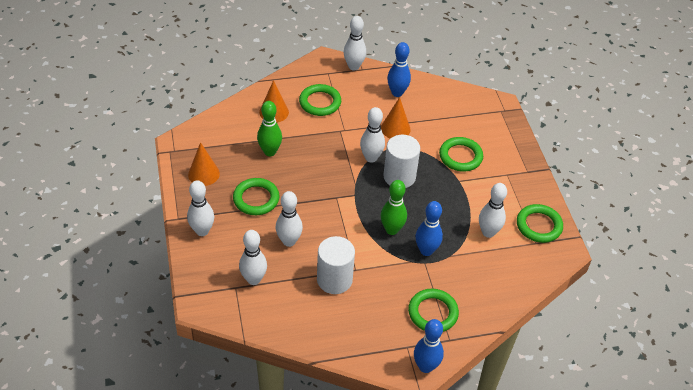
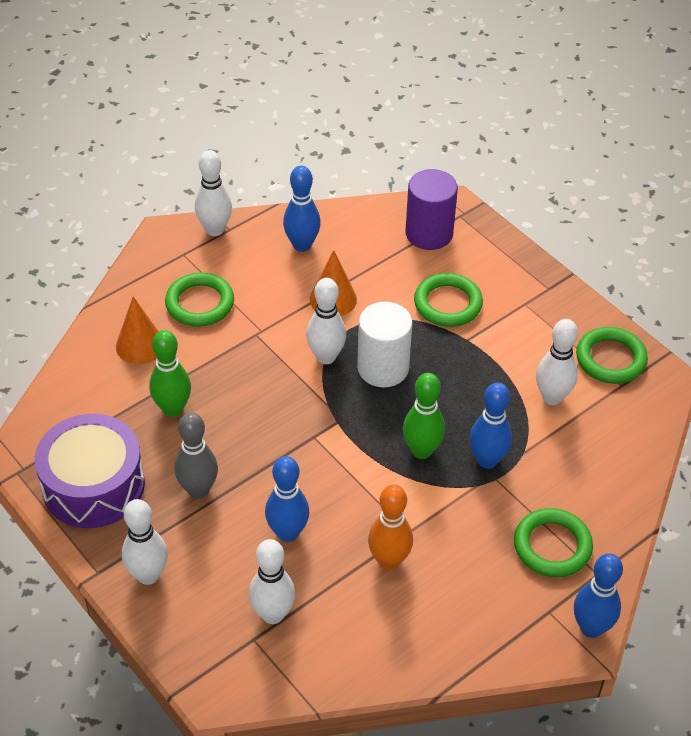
camera: 25 degrees left, 0 degrees up
orange cone [188,142,220,186] -> purple drum [35,414,145,528]
green ring [233,178,279,215] -> grey bowling pin [174,412,218,499]
white bowling pin [276,191,303,247] -> blue bowling pin [265,456,309,542]
white cylinder [317,236,355,294] -> orange bowling pin [368,485,413,570]
none -> purple cylinder [405,169,458,250]

